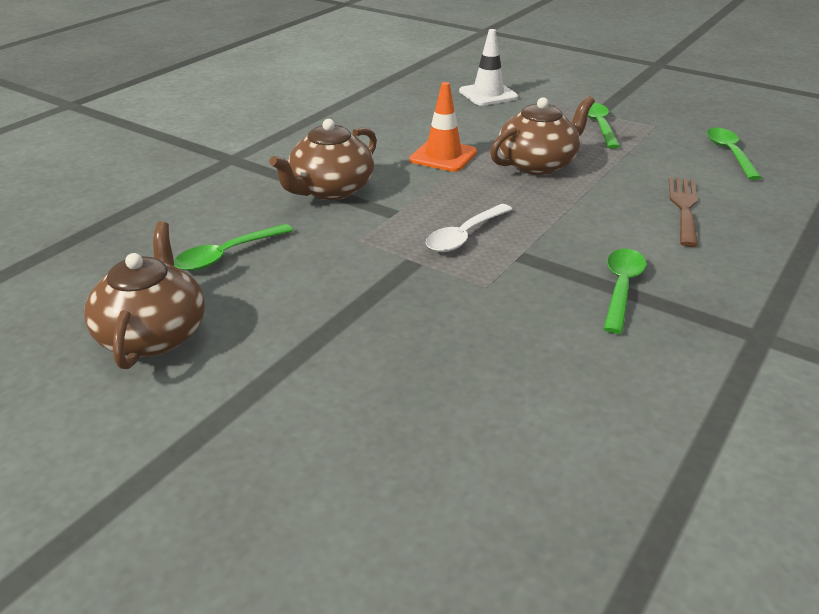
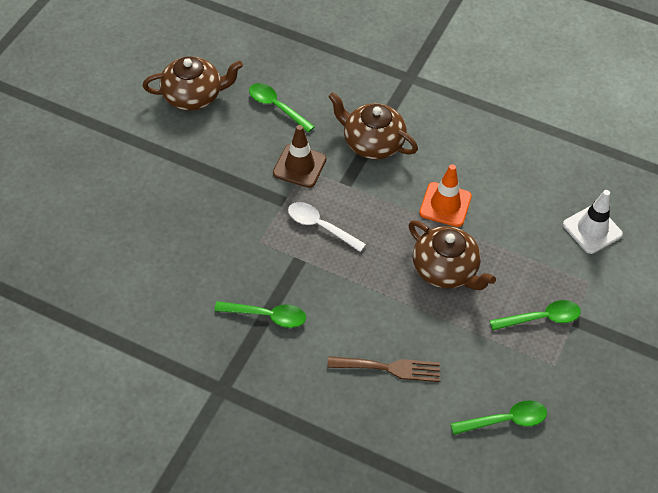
camera: 80 degrees right, 20 degrees up
none -> brown traffic cone [273,125,326,188]

